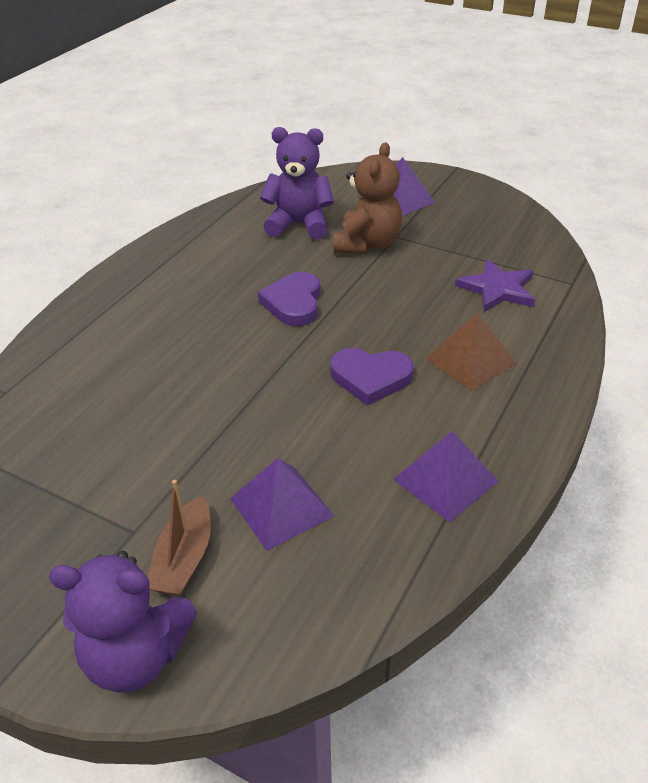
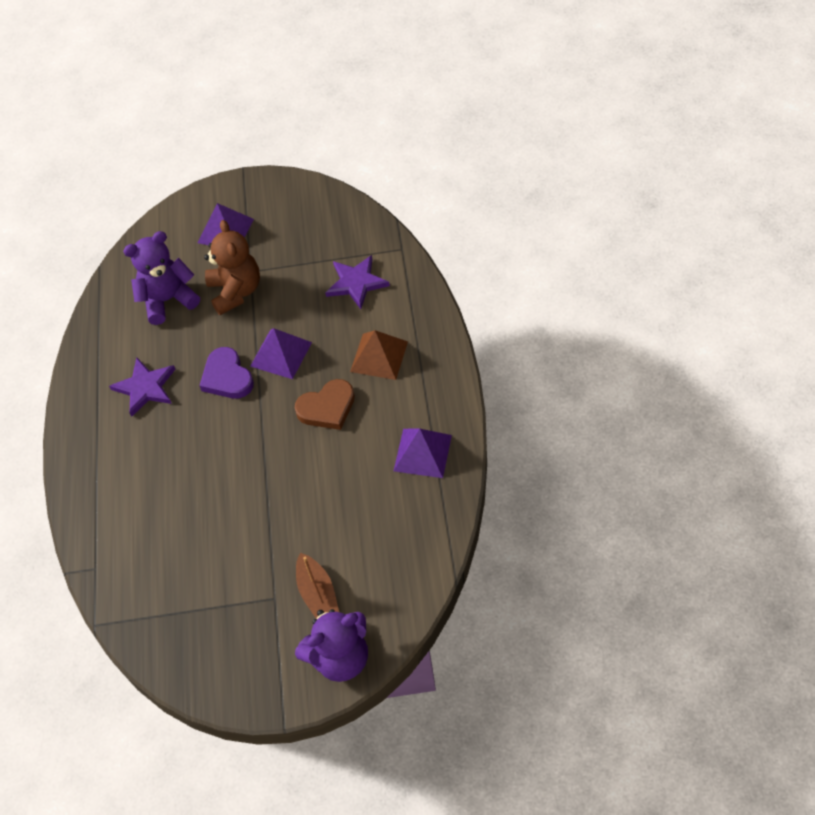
camera: 30 degrees left, 15 degrees up
purple pyramid [230,458,334,551] -> purple pyramid moved to [250,328,312,379]
purple heart [330,348,414,405] -> brown heart [295,379,355,430]
none -> purple star [109,357,175,417]

